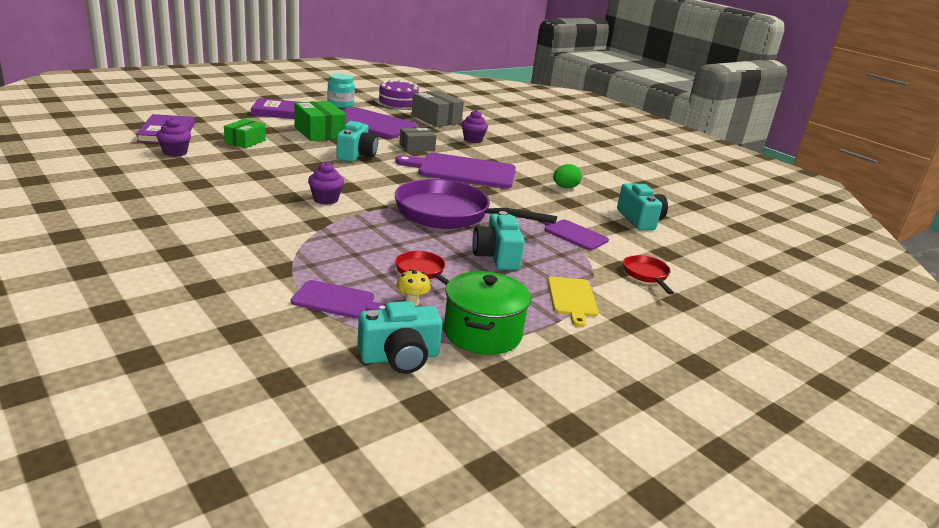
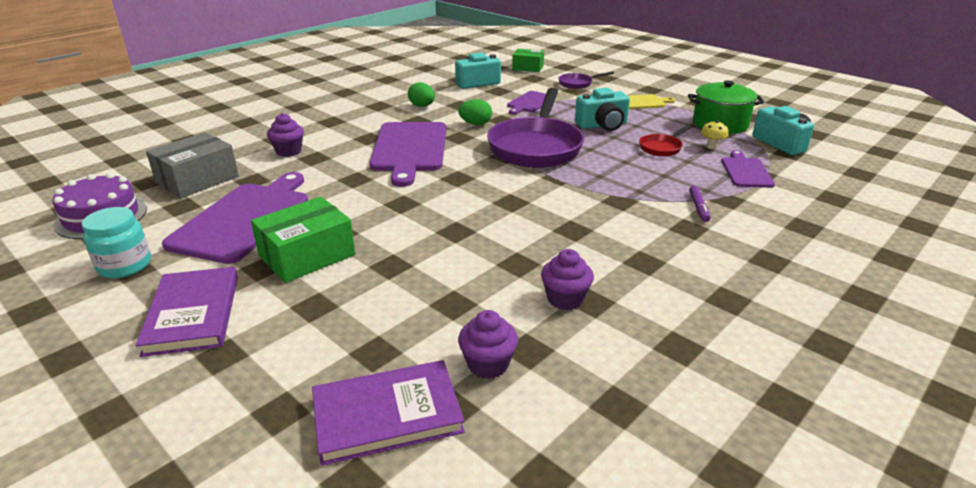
camera: 95 degrees left, 5 degrees up
green box [224,119,266,148] -> green box moved to [512,49,544,72]
purple cupcake [308,162,344,205] -> purple cupcake moved to [541,249,594,310]
turquoise camera [336,121,378,162] -> none
grey box [399,128,437,152] -> none
red pan [623,255,674,295] -> purple pan [558,71,614,89]
none -> green egg [458,99,492,125]
none -> purple marker [689,186,710,222]

